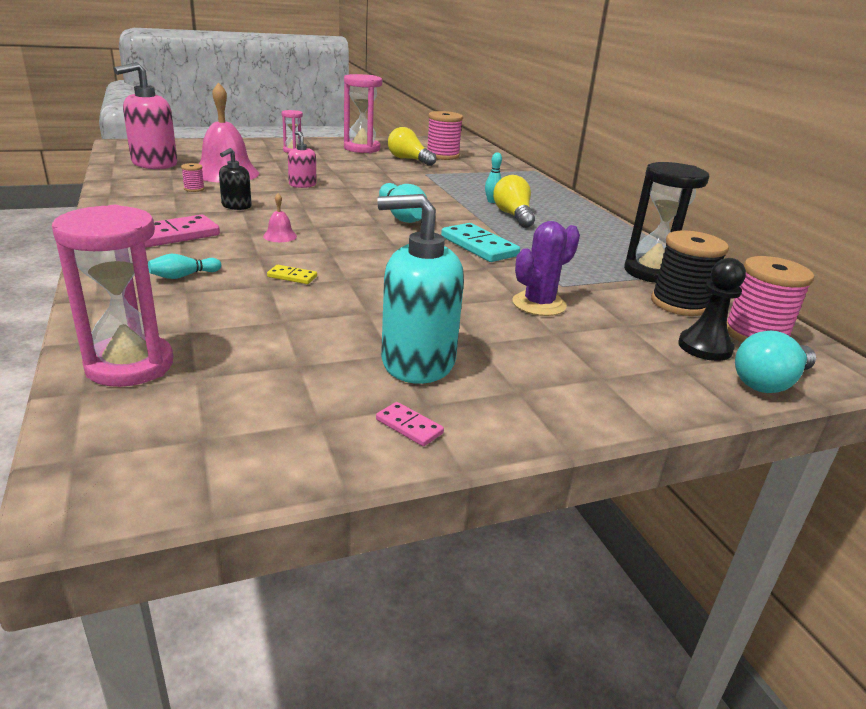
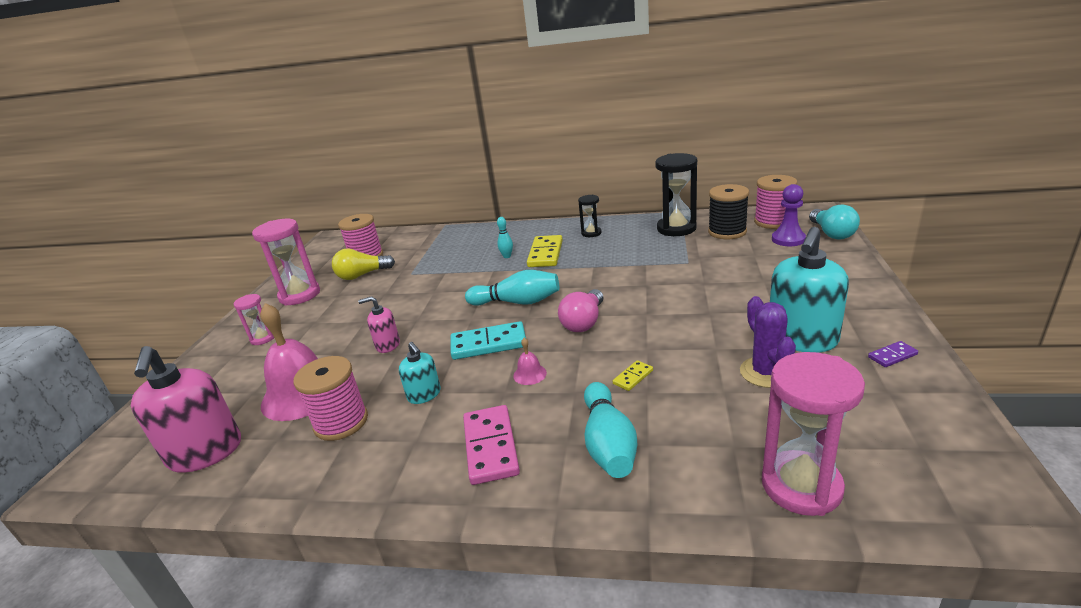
camera: 55 degrees left, 0 degrees up
turquoise bowling pin [148,254,221,279] -> turquoise bowling pin [584,382,637,478], size x1.93
pink spool [181,163,205,192] -> pink spool [293,356,368,441], size x2.19
black soap dispenser [219,148,251,210] -> turquoise soap dispenser [399,342,441,404]
pink domino [376,402,444,446] -> purple domino [868,341,918,367]
turquoise domino [441,223,520,262] -> turquoise domino moved to [451,321,526,360]
yellow light bulb [493,175,535,228] -> yellow domino [527,235,563,267]
purple cactus [512,221,580,316] -> purple cactus moved to [740,296,796,388]
black pawn [678,258,746,361] -> purple pawn [772,184,806,246]
none -> pink light bulb [558,289,604,332]
none -> black hourglass [578,194,602,237]

